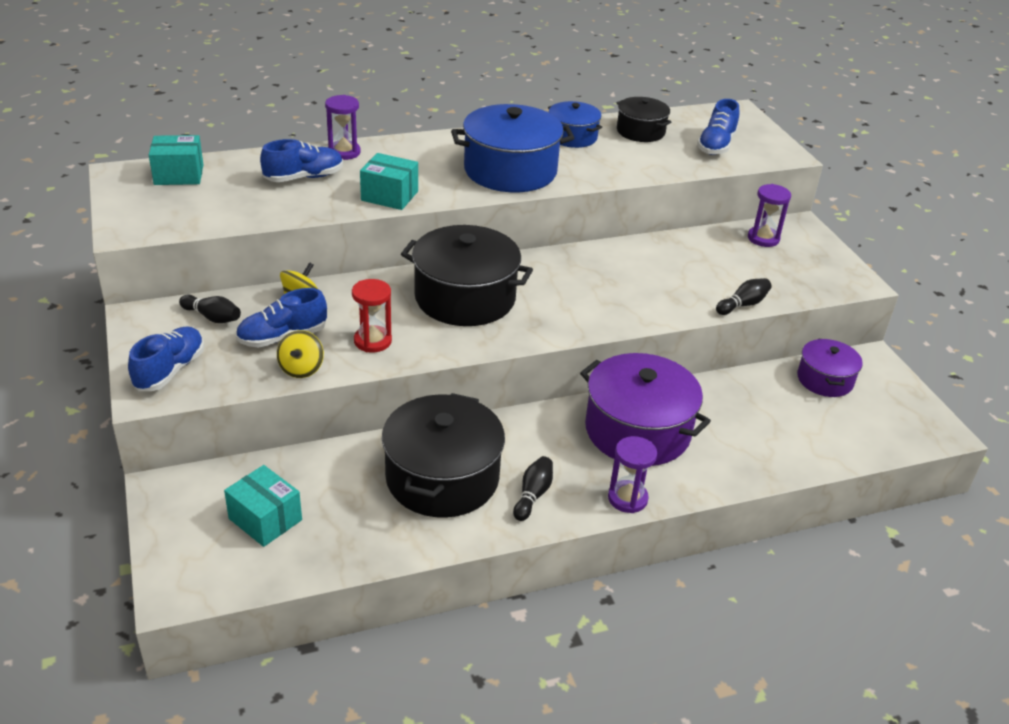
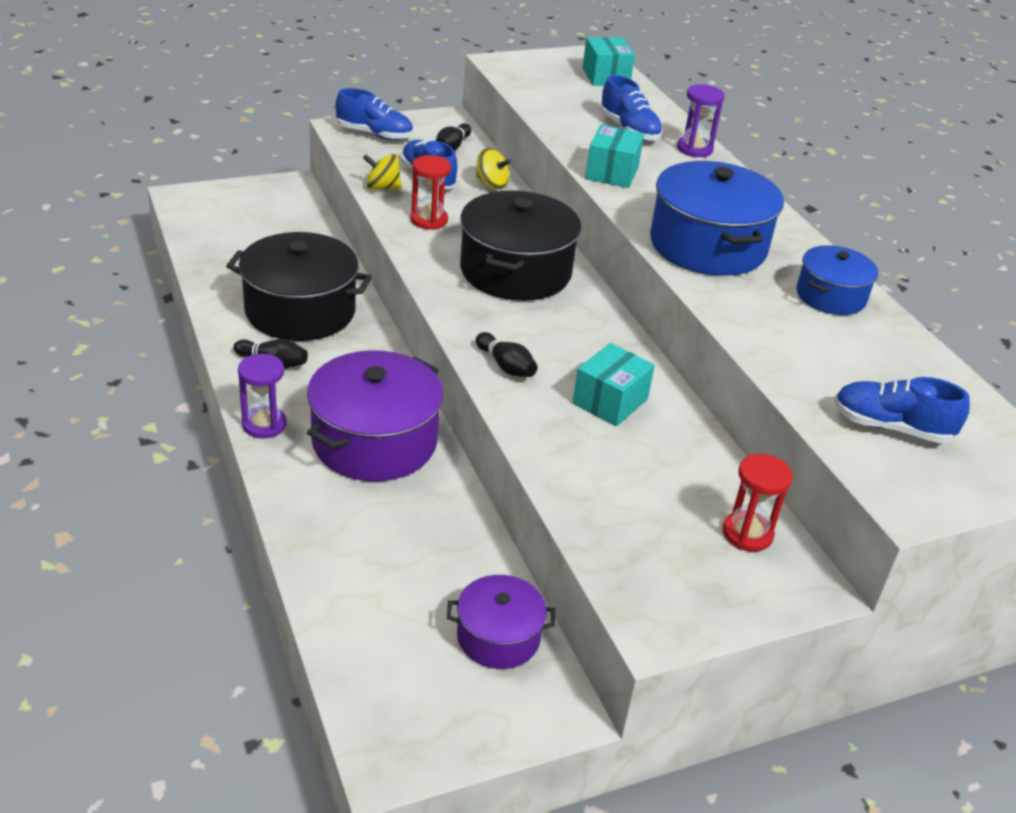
camera: 85 degrees right, 0 degrees up
turquoise box [224,465,302,547] -> turquoise box moved to [573,343,655,426]
black pot [617,97,672,142] -> none
black bowling pin [716,278,772,315] -> black bowling pin moved to [476,332,537,377]
purple hourglass [748,184,791,247] -> red hourglass [723,454,793,552]

